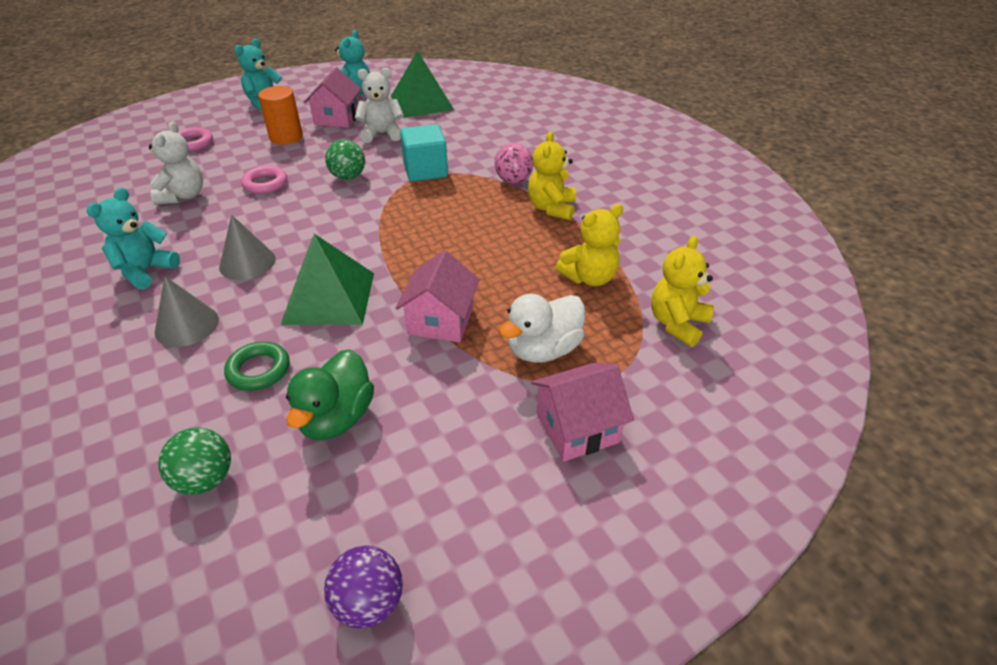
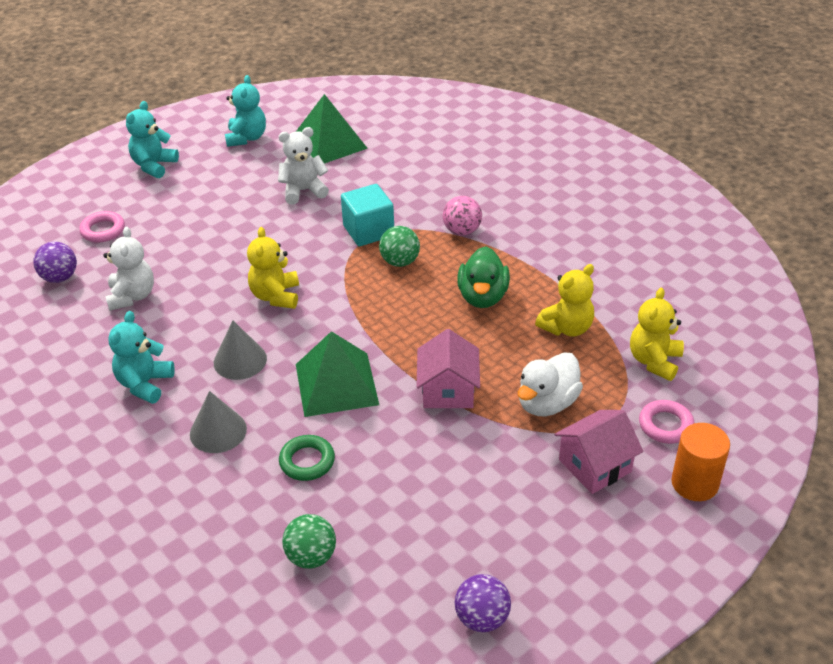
camera: 10 degrees left, 0 degrees up
pink ring [241,166,287,194] -> pink ring moved to [639,400,695,444]
orange cylinder [258,86,303,145] -> orange cylinder moved to [671,423,730,501]
green duck [286,349,374,440] -> green duck moved to [457,246,510,308]
pink house [304,67,361,127] -> none
green ball [325,139,365,180] -> green ball moved to [379,226,420,267]
yellow teddy bear [528,132,576,220] -> yellow teddy bear moved to [247,227,299,309]
none -> purple ball [33,242,77,283]

